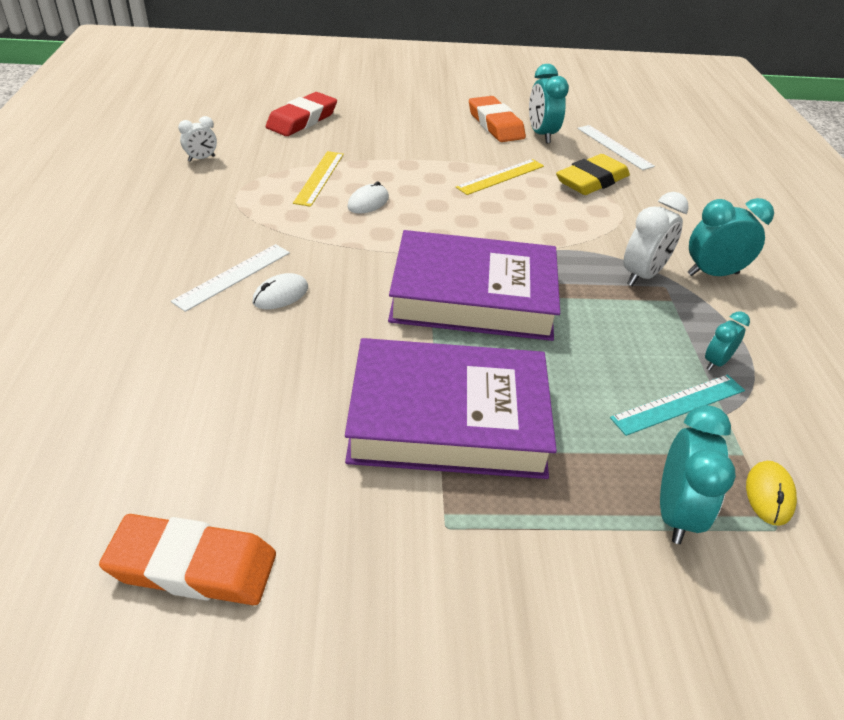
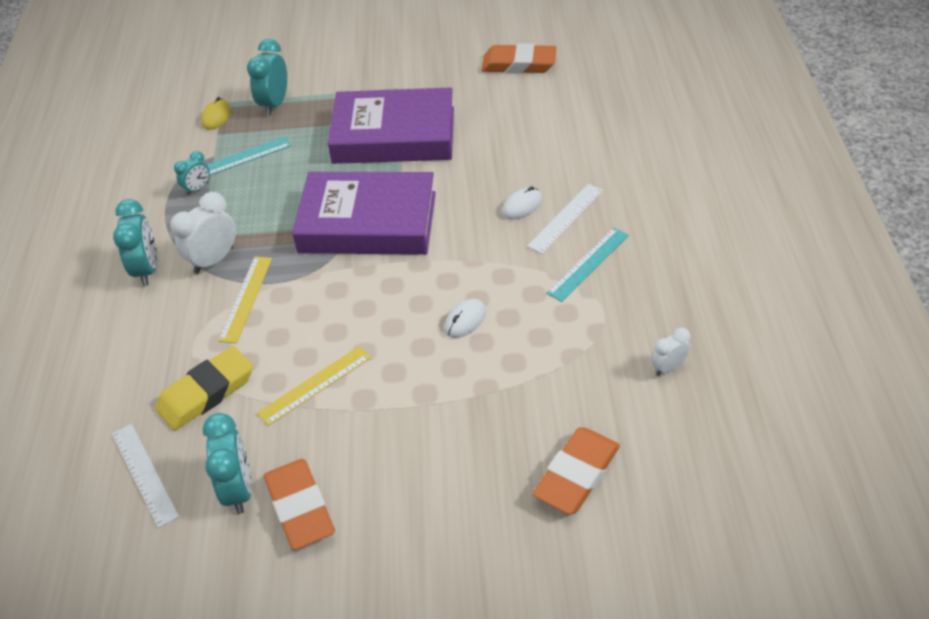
camera: 175 degrees left, 5 degrees up
red eraser [266,92,337,136] -> orange eraser [532,427,620,514]
yellow ruler [293,151,344,207] -> yellow ruler moved to [218,256,272,344]
turquoise clock [688,198,774,276] -> turquoise clock turned 90 degrees counterclockwise [113,199,157,286]
none -> turquoise ruler [546,228,629,302]

